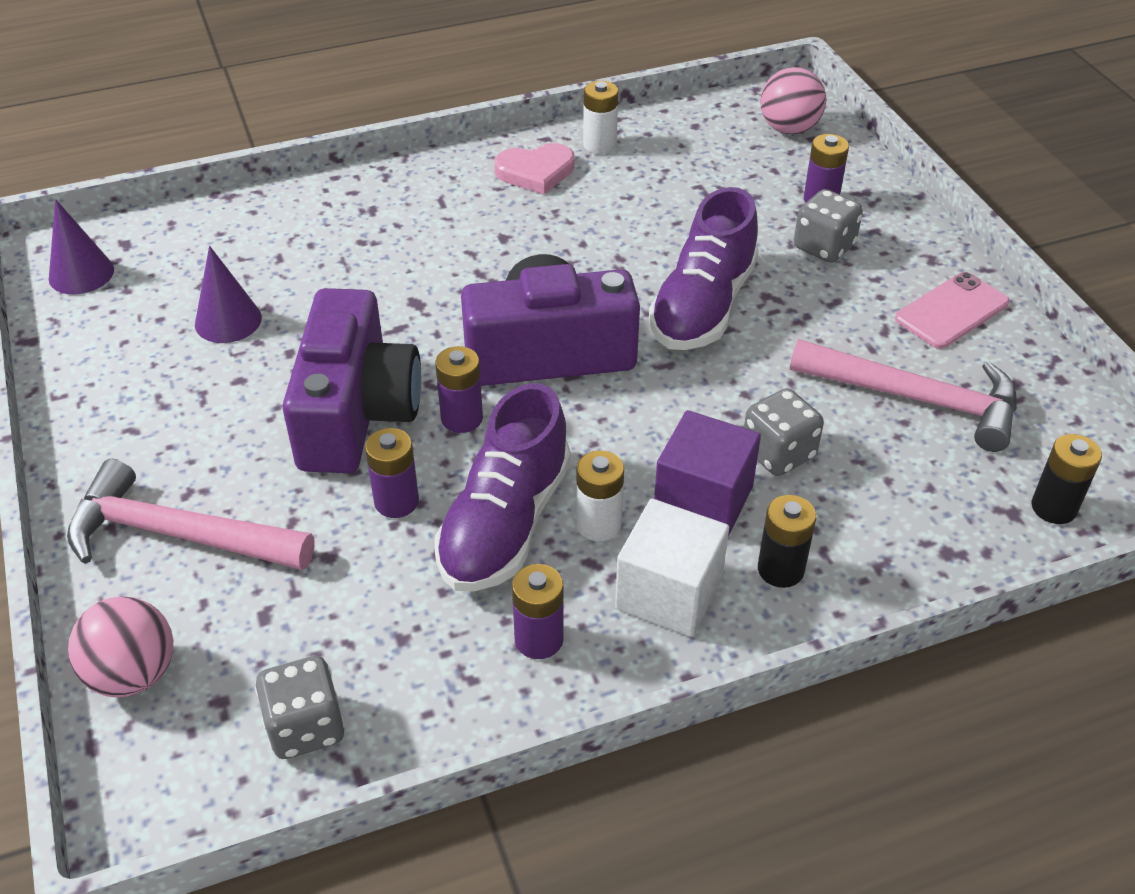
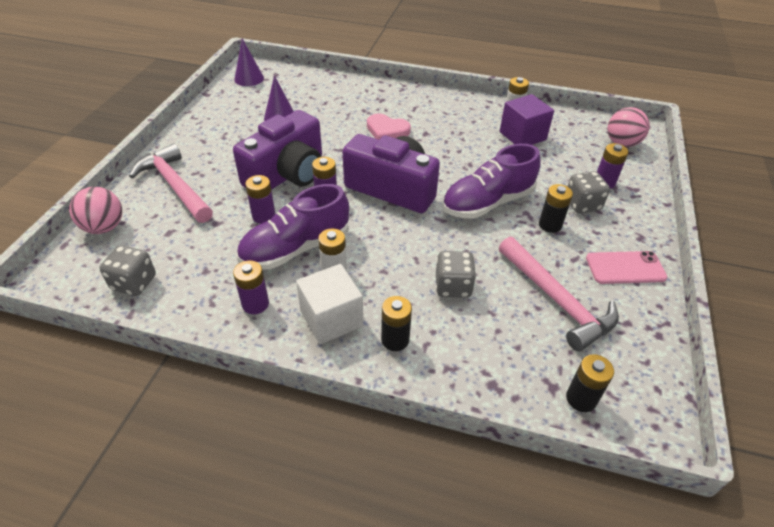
camera: 35 degrees right, 0 degrees up
pink heart [495,143,574,195] -> pink heart moved to [367,113,411,140]
purple cube [654,410,761,537] -> purple cube moved to [500,94,554,145]
none -> black battery [539,184,573,233]

